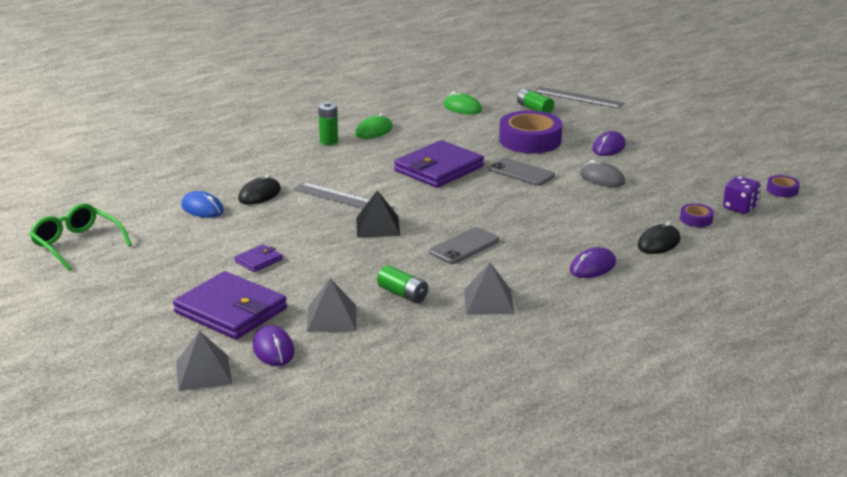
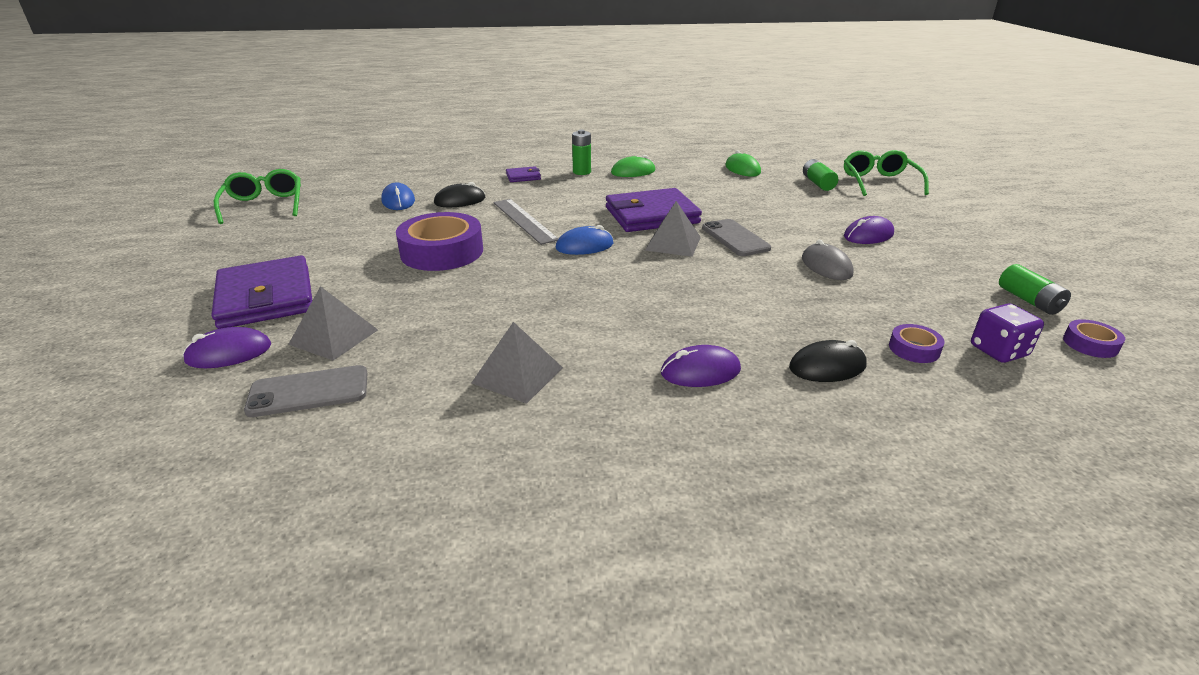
camera: 30 degrees right, 5 degrees up
grey pyramid [176,331,232,391] -> grey pyramid moved to [645,201,701,257]
purple wallet [235,244,283,272] -> purple wallet moved to [506,166,541,182]
purple mouse [253,325,295,366] -> purple mouse turned 60 degrees clockwise [182,327,271,368]
black pyramid [356,190,400,237] -> none
green battery [377,265,428,303] -> green battery moved to [999,264,1071,315]
grey phone [429,227,499,264] -> grey phone moved to [244,365,368,417]
purple tape [499,111,562,153] -> purple tape moved to [396,212,483,271]
grey ruler [534,87,625,109] -> green glasses [844,150,929,196]
none -> blue mouse [556,225,614,255]

